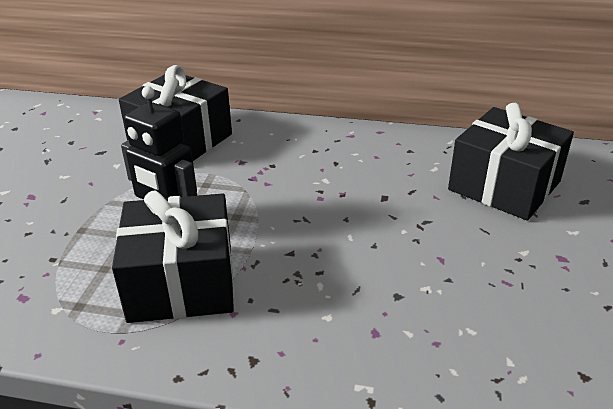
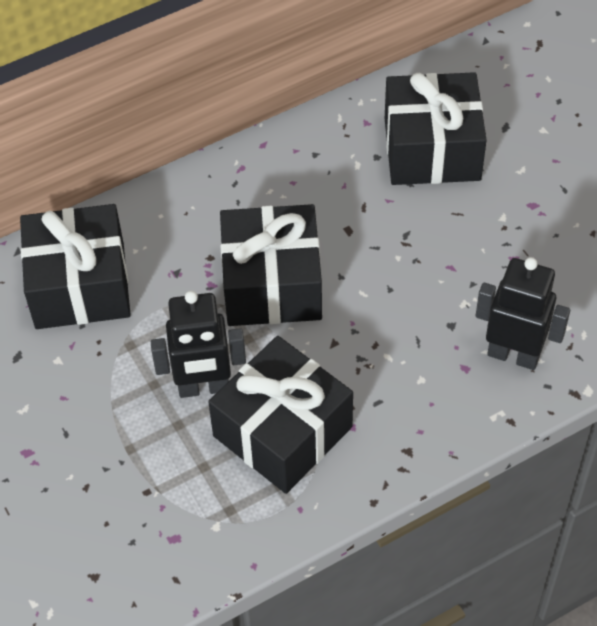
camera: 40 degrees left, 20 degrees up
none -> black gift [220,204,322,326]
none -> black robot [476,257,570,370]

